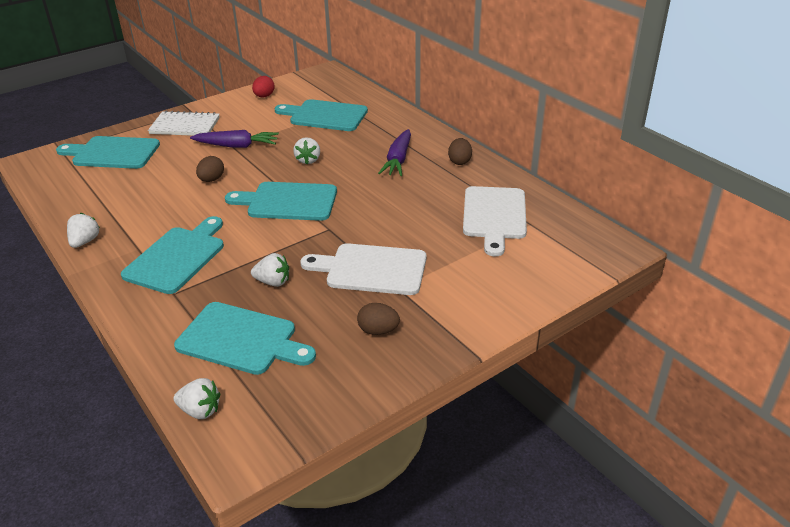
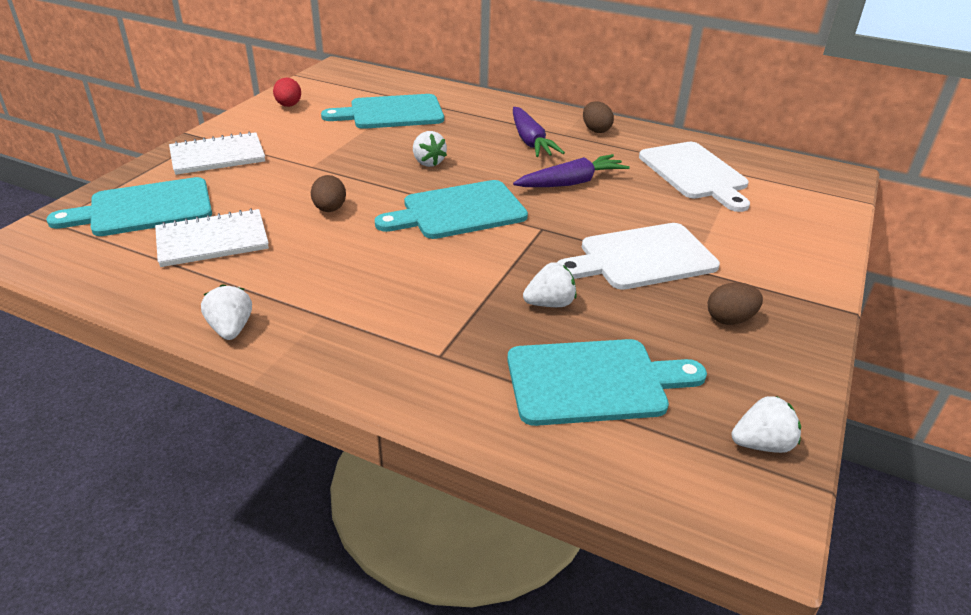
camera: 30 degrees left, 0 degrees up
turquoise cutting board [121,216,224,294] -> none
white strawberry [173,378,220,419] -> white strawberry moved to [732,396,801,453]
purple carrot [190,130,279,148] -> purple carrot moved to [513,154,630,187]
none -> white notebook [155,208,269,267]

